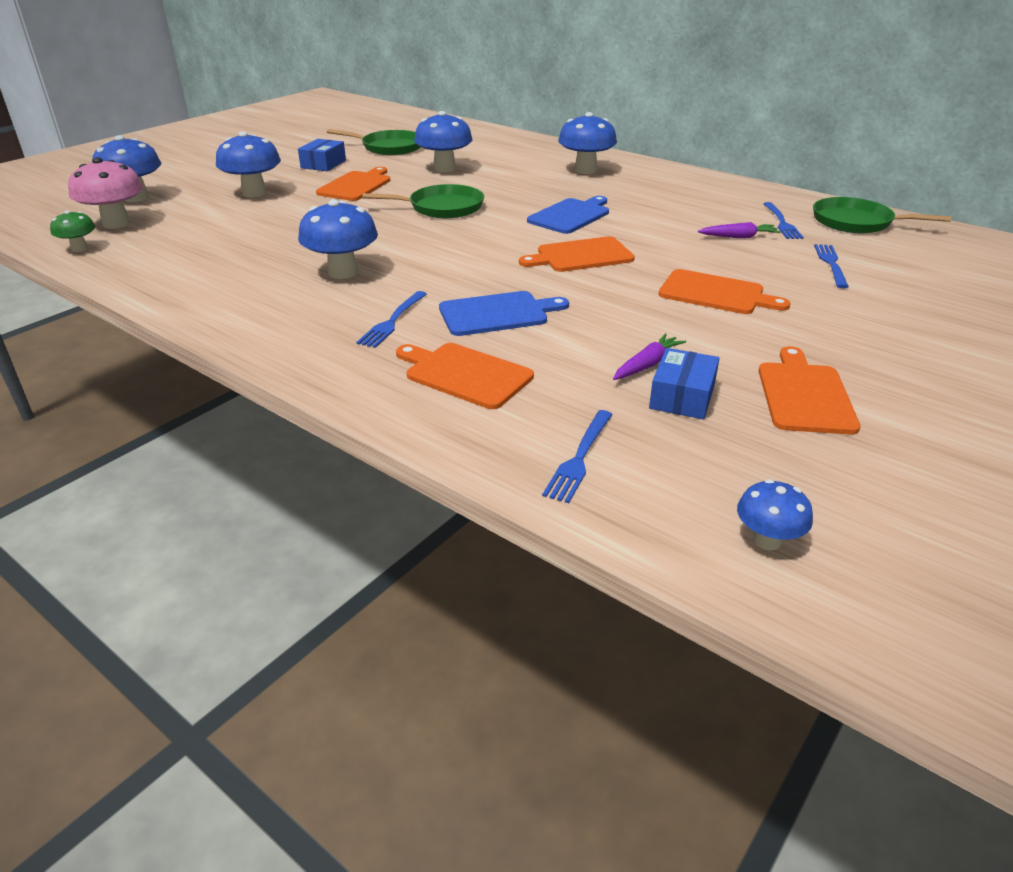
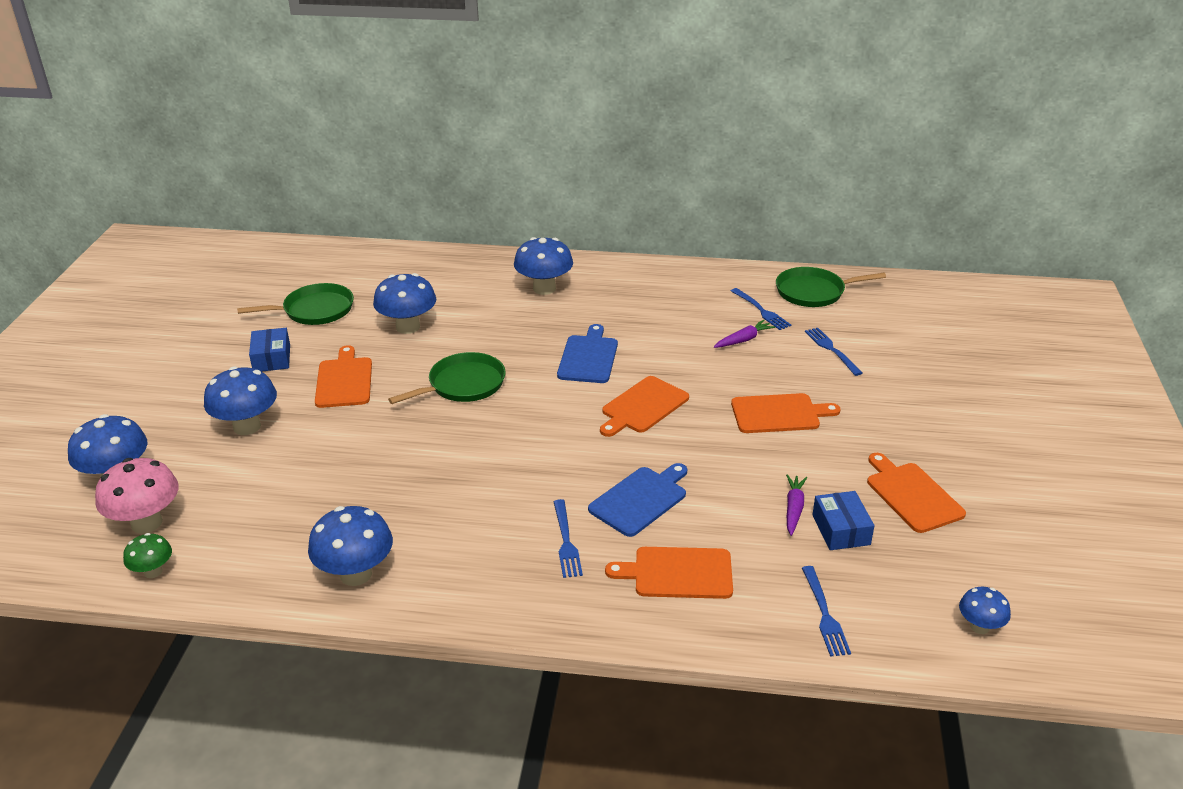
camera: 30 degrees left, 0 degrees up
blue mushroom [298,199,378,279] -> blue mushroom moved to [308,506,393,586]

